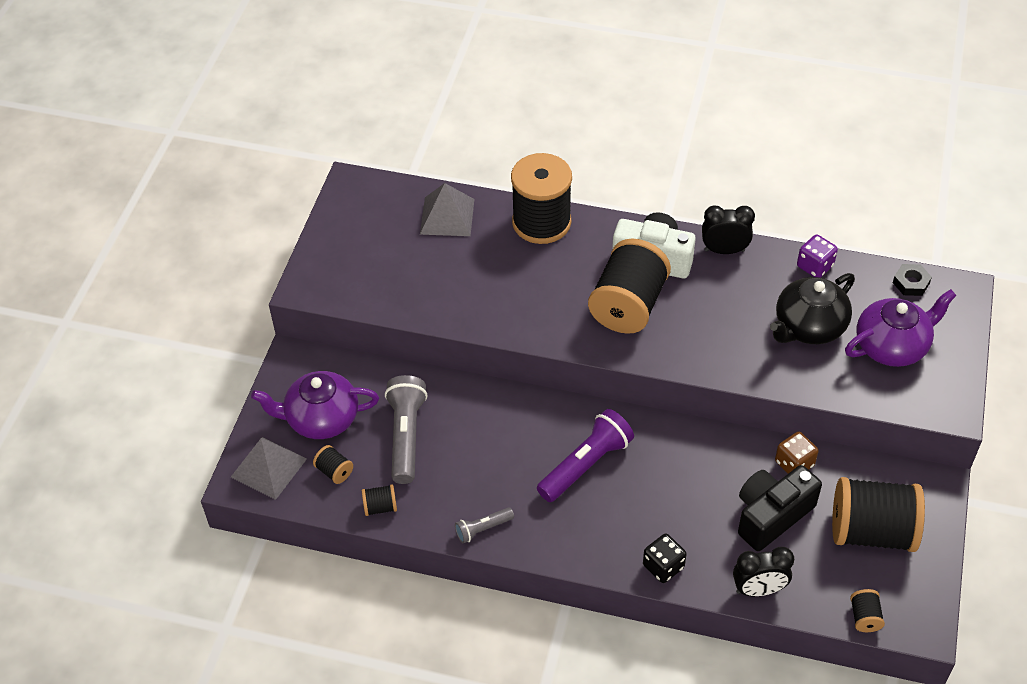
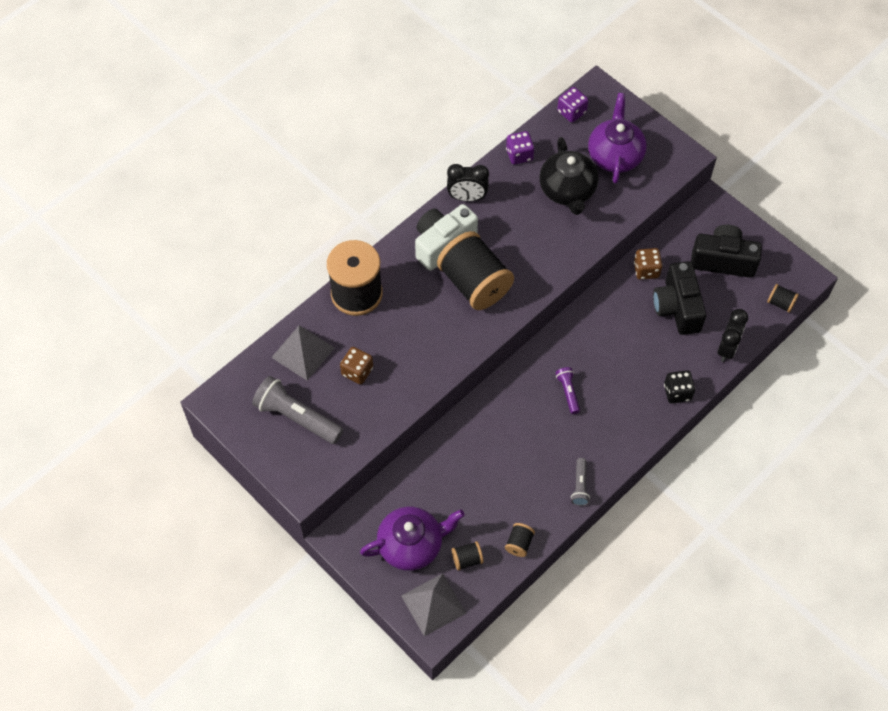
camera: 60 degrees left, 10 degrees up
purple teapot [251,371,379,439] -> purple teapot turned 135 degrees counterclockwise [360,507,465,571]
grey flashlight [385,375,428,484] -> grey flashlight moved to [252,376,343,444]
purple flashlight [537,409,634,502] -> purple flashlight [555,367,580,414], size x0.52
black clock [702,205,755,254] -> black clock turned 120 degrees counterclockwise [447,164,489,202]
black spool [832,477,925,552] -> black camera [691,225,762,278]
black nut [893,264,932,296] -> purple dice [557,87,589,122]
none -> brown dice [340,347,373,384]

